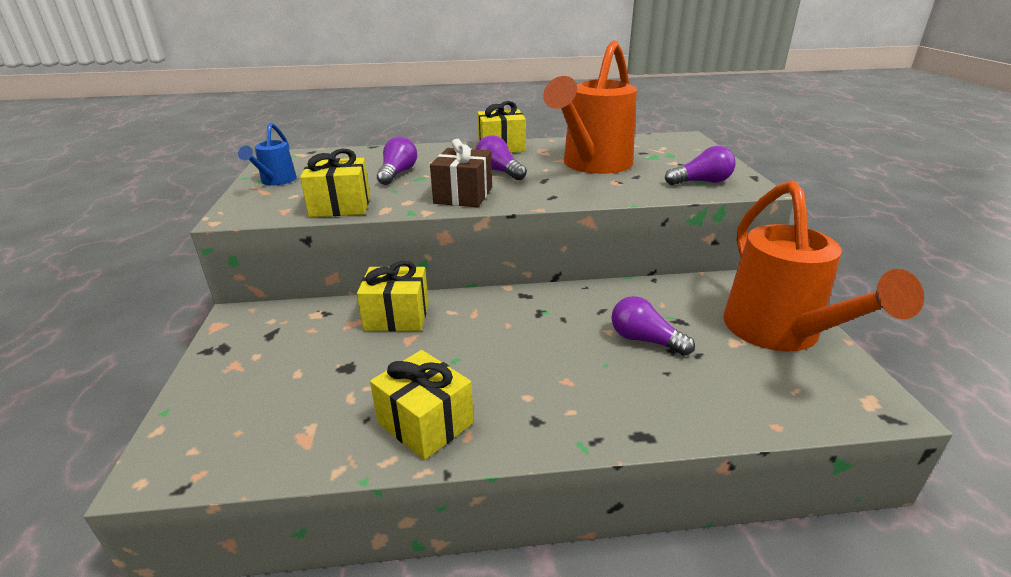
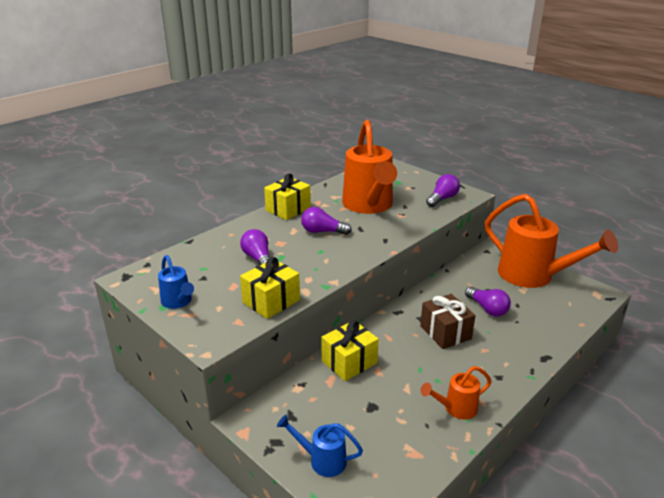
camera: 40 degrees left, 0 degrees up
yellow gift [370,350,474,460] -> orange watering can [421,366,492,419]
brown gift [430,139,492,207] -> brown gift moved to [420,294,475,349]
purple light bulb [611,296,695,356] -> purple light bulb turned 120 degrees counterclockwise [465,287,511,316]
none -> blue watering can [277,415,363,477]

